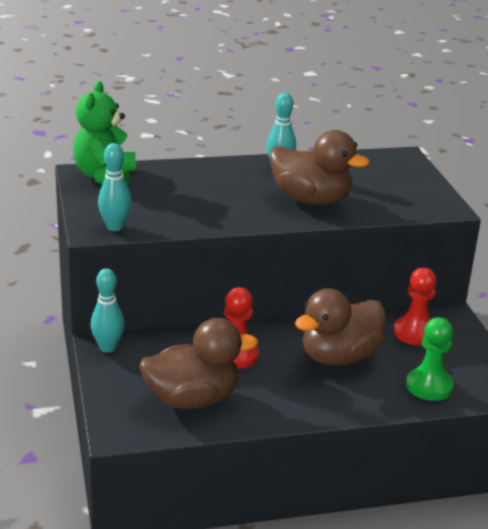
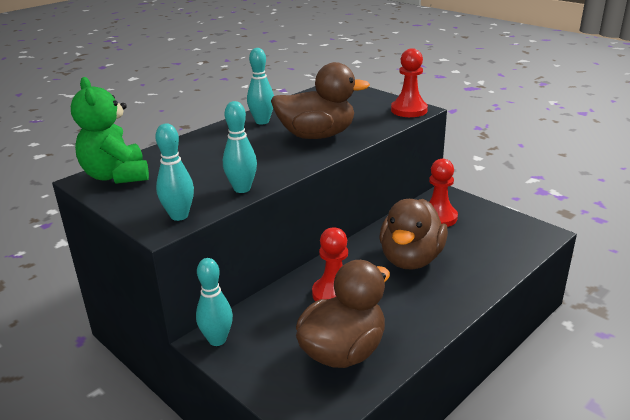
camera: 30 degrees left, 0 degrees up
green pawn [406,317,454,401] -> none
none -> turquoise bowling pin [223,101,257,193]
none -> red pawn [391,48,428,117]

